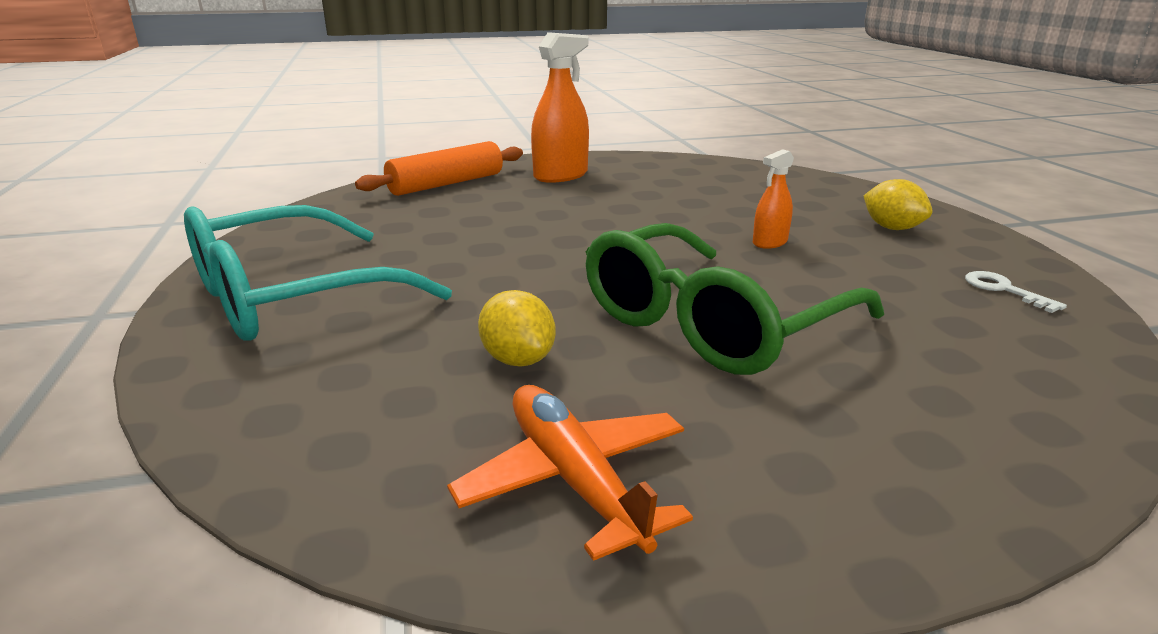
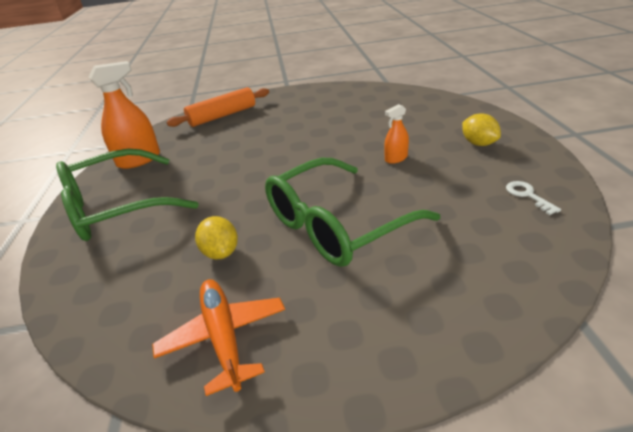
camera: 10 degrees right, 10 degrees up
turquoise glasses [184,205,452,341] -> green glasses [56,149,199,241]
orange spray bottle [531,32,589,183] -> orange spray bottle moved to [88,61,160,169]

